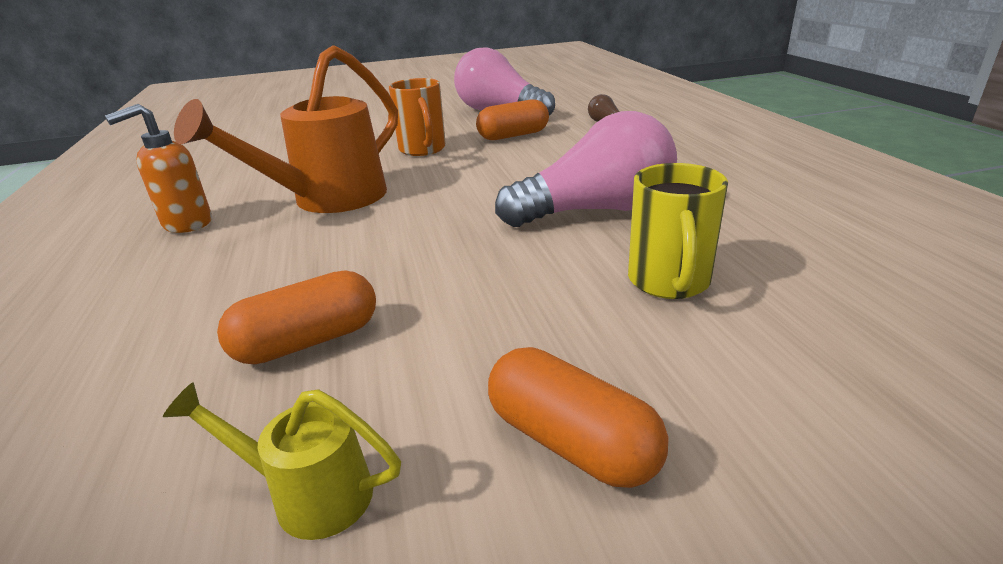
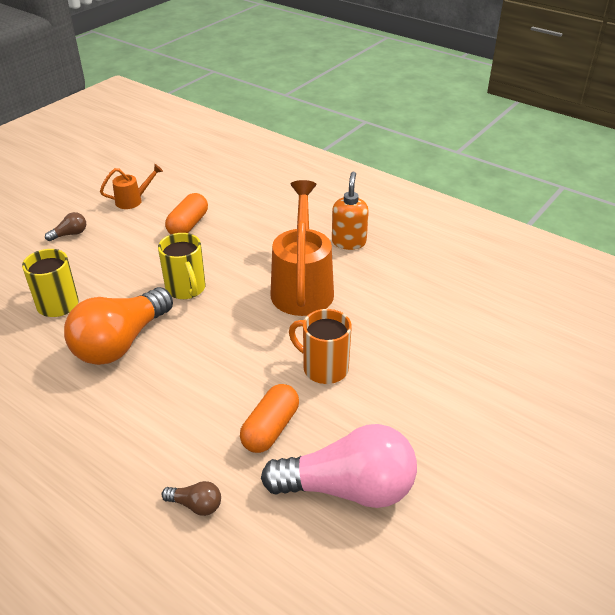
camera: 140 degrees right, 10 degrees up
yellow watering can [163,382,401,540] -> orange watering can [100,164,163,209]
orange capsule [488,347,668,488] -> brown light bulb [45,212,86,241]
pink light bulb [495,111,677,227] -> orange light bulb [64,287,173,365]
none -> yellow mug [158,233,205,299]

